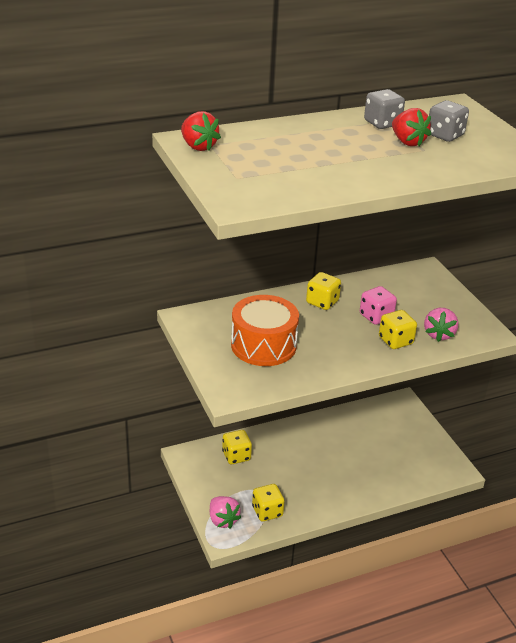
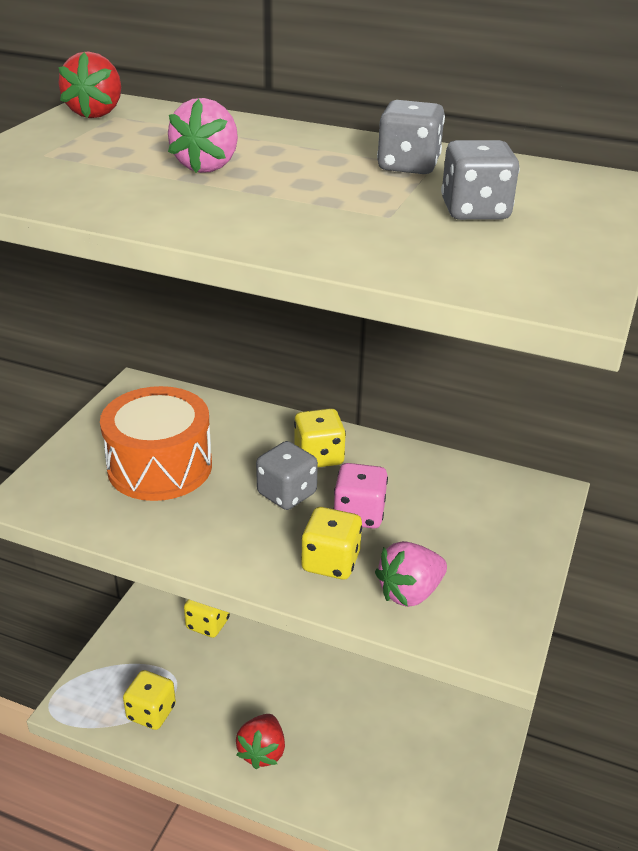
camera: 45 degrees right, 0 degrees up
pink strawberry [210,496,241,528] -> pink strawberry moved to [168,98,238,173]
red strawberry [392,108,431,146] -> red strawberry moved to [236,714,285,769]
none -> grey dice [256,441,318,510]

